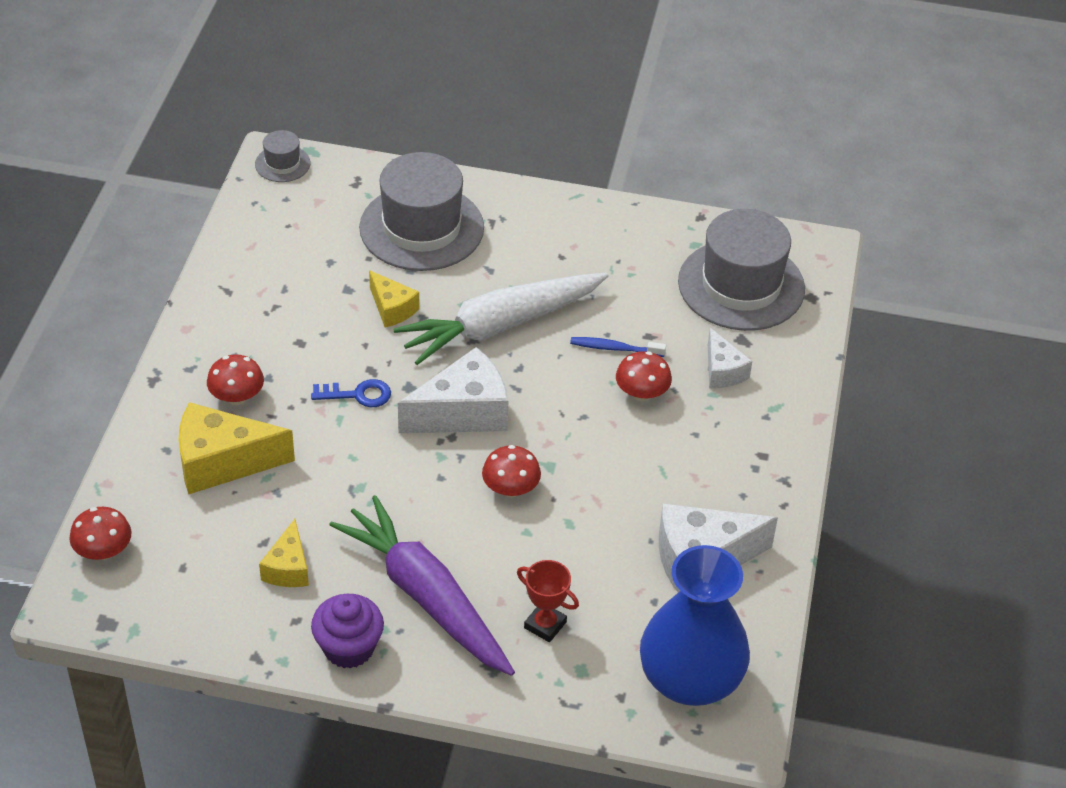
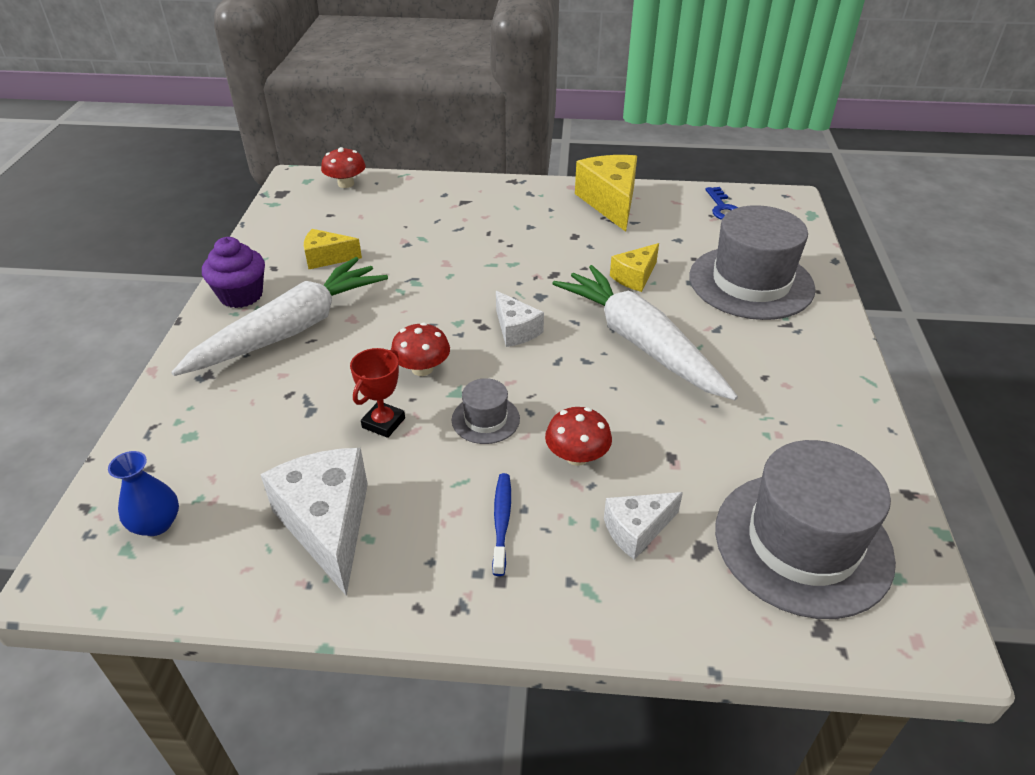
camera: 85 degrees right, 5 degrees down
yellow cheese [179,402,295,494] -> yellow cheese moved to [575,155,637,232]
red mushroom [207,354,264,405] -> none
grey hat [255,130,311,182] -> grey hat moved to [452,378,520,444]
blue key [311,379,391,407] -> blue key moved to [705,187,739,220]
purple carrot [329,495,515,676] -> white carrot [171,257,388,376]
white cheese [398,347,508,433] -> white cheese [496,291,544,347], size x0.57
red trophy [517,560,579,642] -> red trophy moved to [350,348,405,438]
blue toothbrush [570,337,666,357] -> blue toothbrush moved to [492,473,511,576]
blue vase [640,545,750,706] -> blue vase [108,451,179,536], size x0.45

